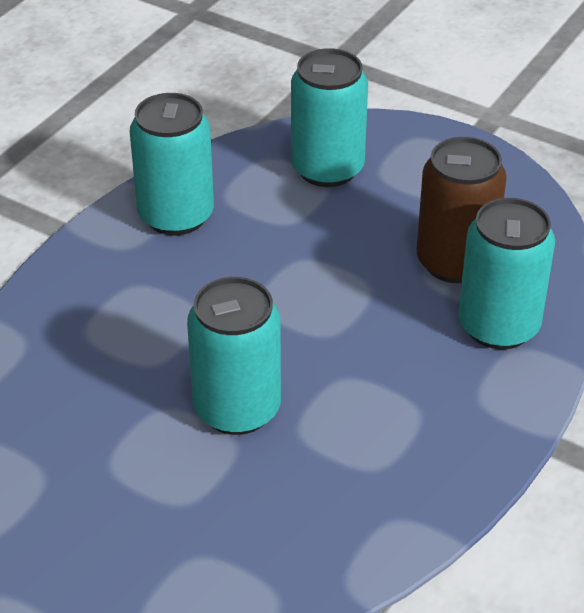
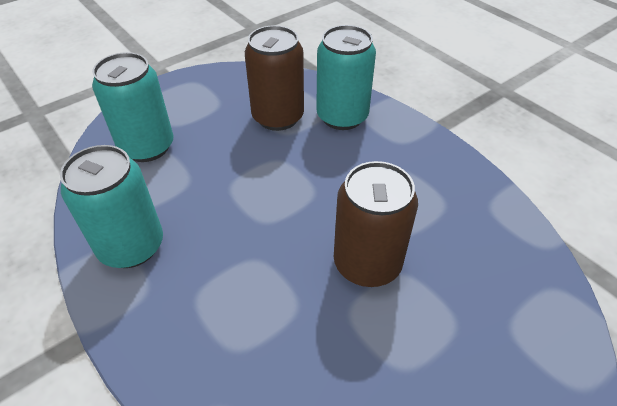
camera: 70 degrees left, 5 degrees up
turquoise can [187,277,281,435] -> brown can [334,161,418,287]

